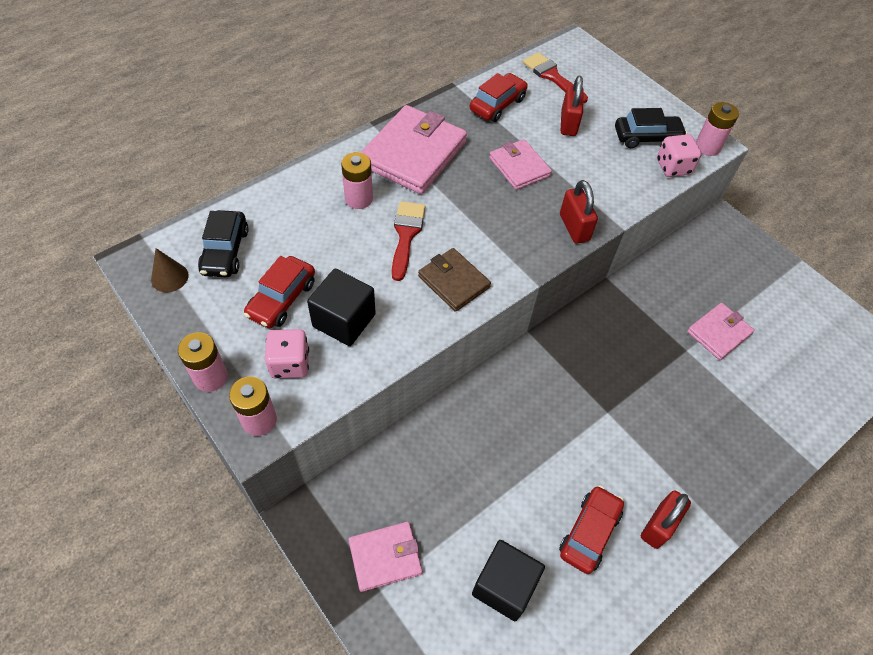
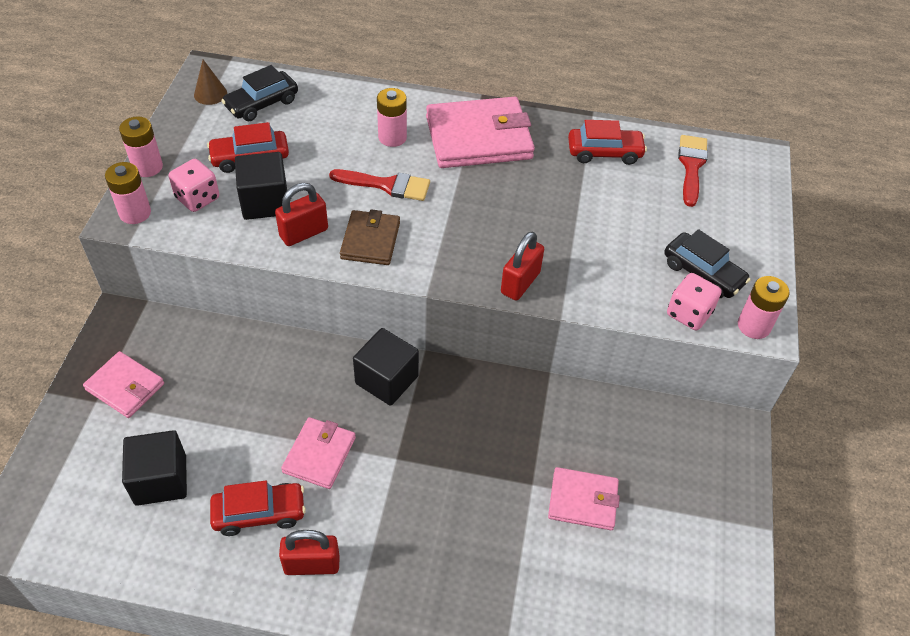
camera: 50 degrees right, 5 degrees down
red brush [392,201,426,281] -> red brush turned 45 degrees clockwise [329,169,430,201]
pink wallet [489,139,552,190] -> pink wallet moved to [281,417,356,489]
red padlock [561,76,584,136] -> red padlock moved to [275,183,328,246]
none -> black cube [353,328,419,406]

